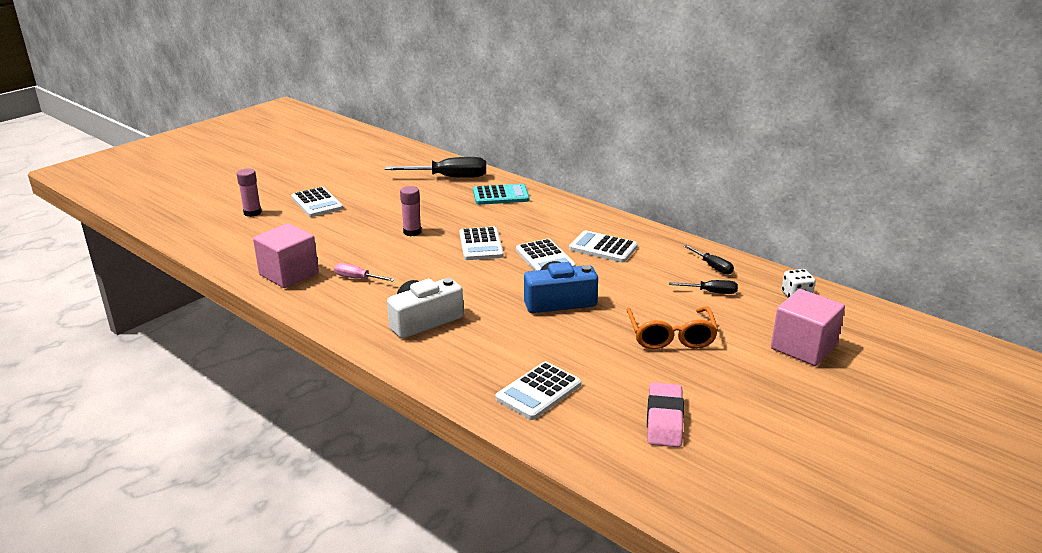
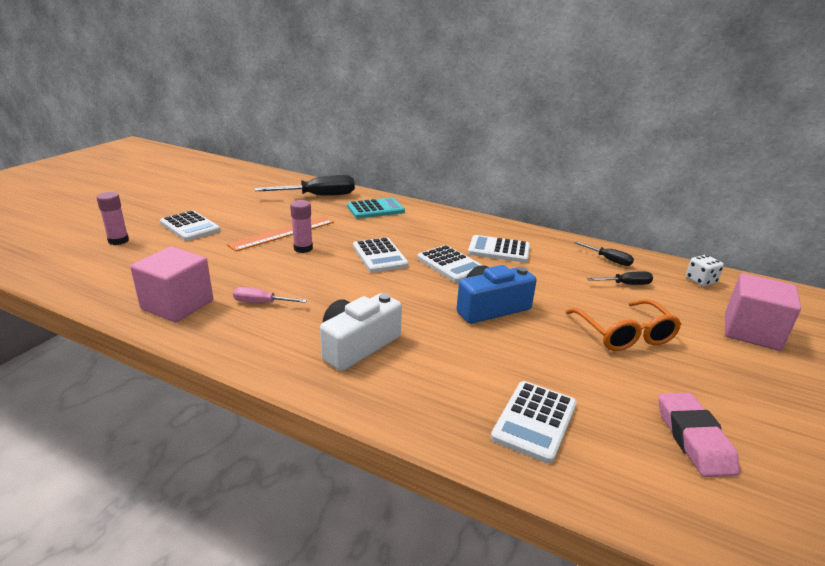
camera: 15 degrees left, 0 degrees up
none -> orange ruler [227,216,334,252]

